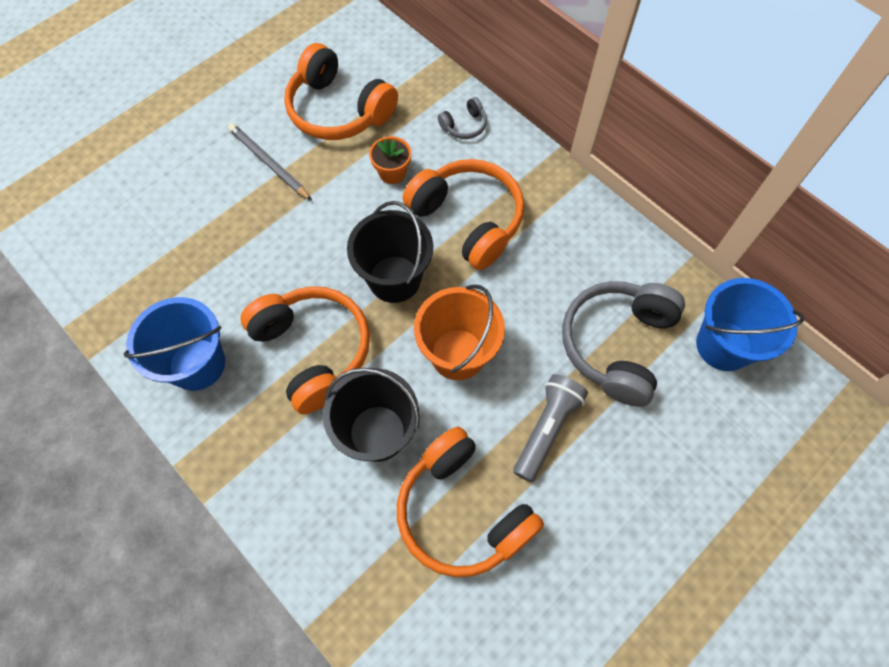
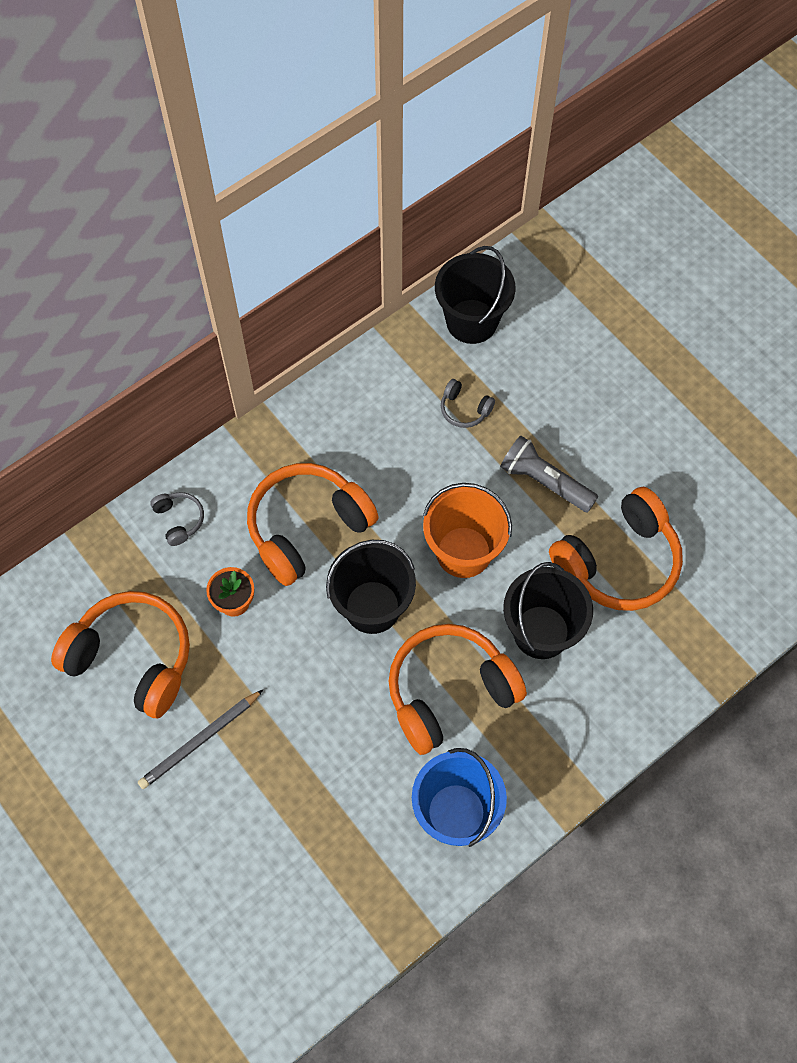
camera: 85 degrees left, 0 degrees up
orange headphones [284,43,398,140] -> orange headphones turned 105 degrees counterclockwise [51,591,190,718]
grey headphones [562,281,685,407] -> grey headphones [441,379,495,428], size x0.44
blue bucket [696,278,804,371] -> black bucket [435,246,516,344]

